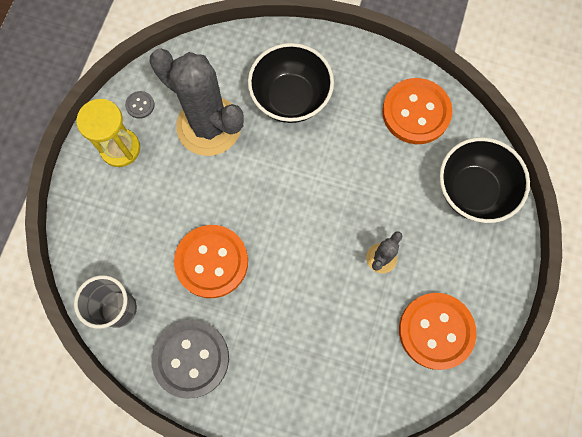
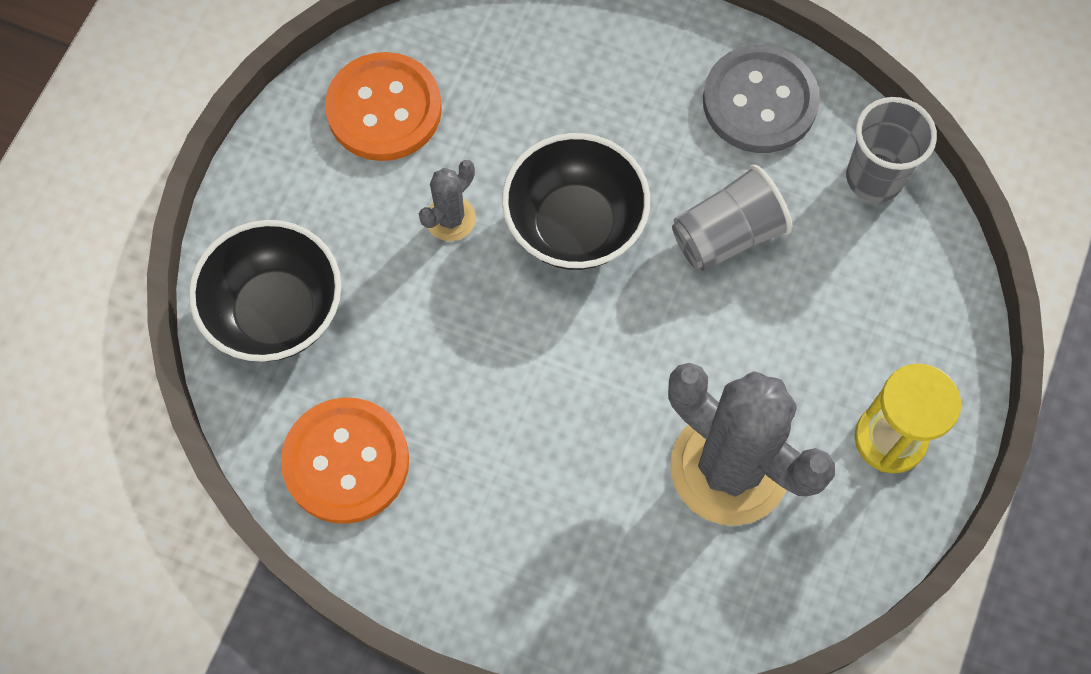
camera: 175 degrees left, 5 degrees down
grey button [125,91,155,119] -> none
orange button [174,225,248,298] -> grey cup [672,165,793,271]
black bowl [248,43,334,123] -> black bowl moved to [502,133,650,270]

